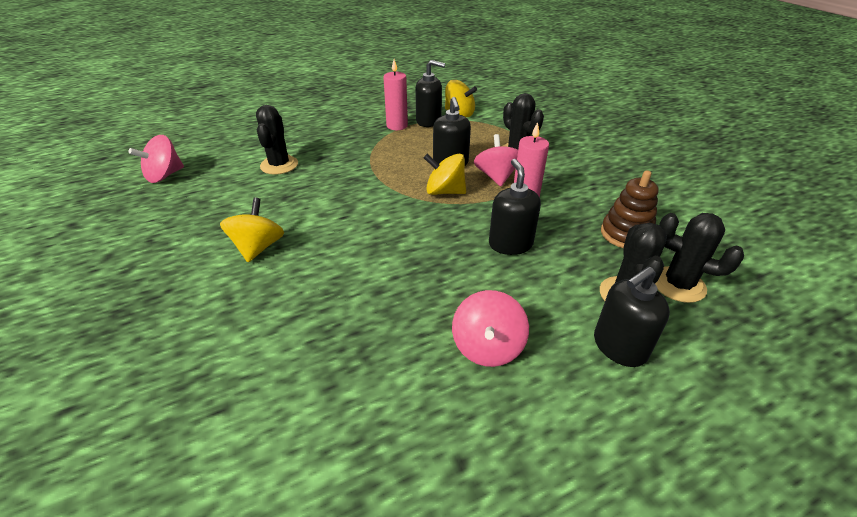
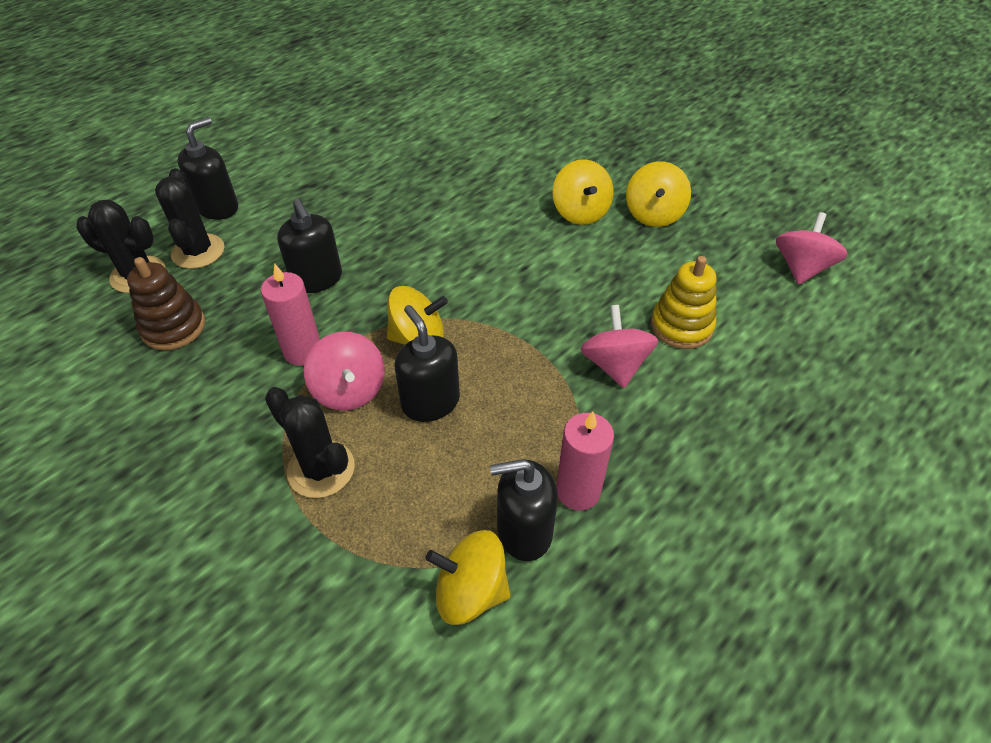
camera: 160 degrees right, 10 degrees up
black cactus [256,105,298,175] -> yellow stacking toy [651,256,716,349]
pink spinning top [452,290,529,367] -> pink spinning top moved to [580,305,658,388]
none -> yellow spinning top [626,162,691,227]

